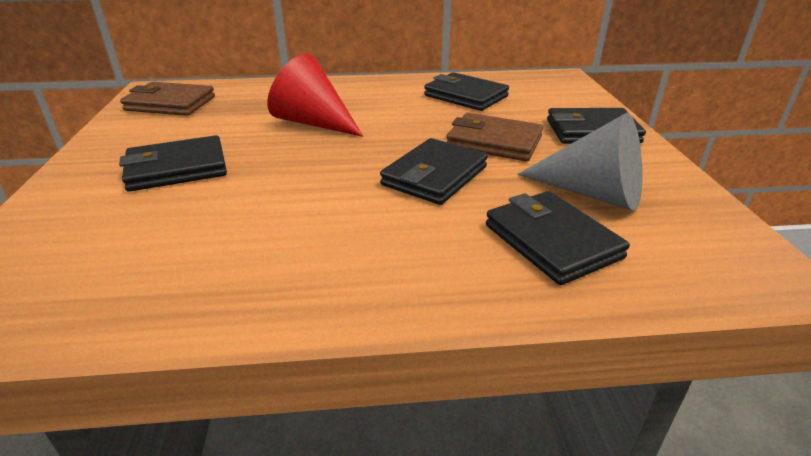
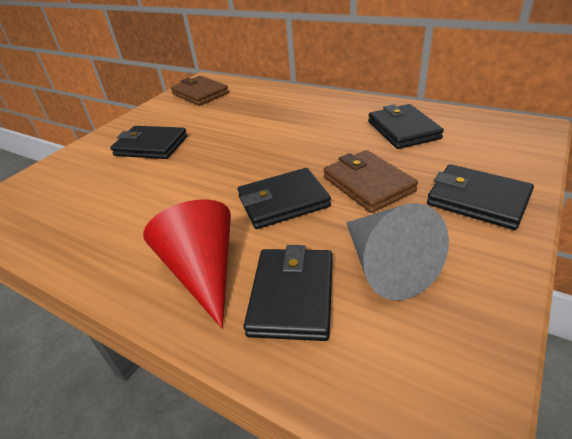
camera: 40 degrees right, 5 degrees up
red cone [267,54,363,137] -> red cone moved to [143,199,231,328]

